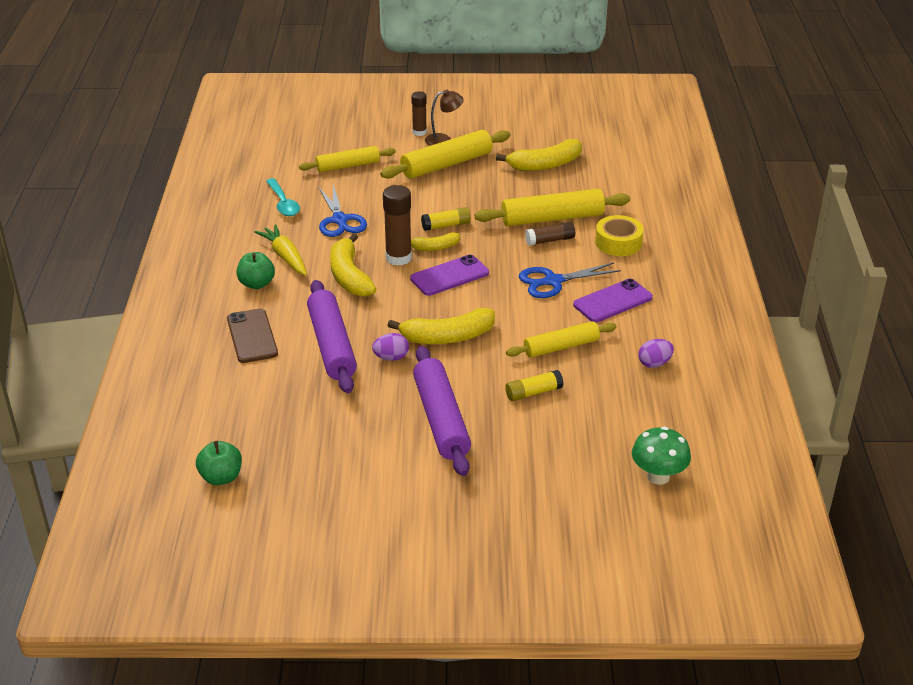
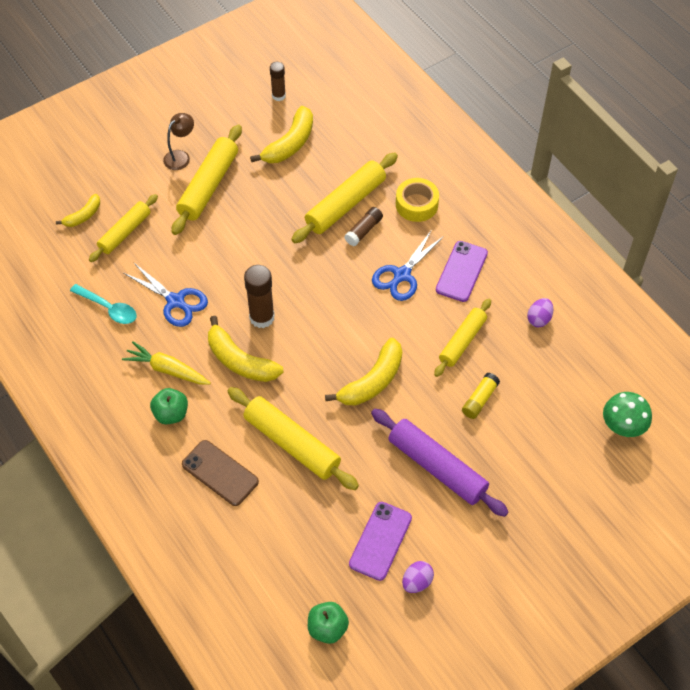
camera: 35 degrees left, 20 degrees up
purple rolling pin [307,280,357,393] -> yellow rolling pin [228,387,359,490]
purple egg [372,333,409,361] -> purple egg moved to [402,561,434,593]
purple phone [410,255,489,296] -> purple phone moved to [349,502,412,581]
brown glue stick [411,91,427,136] -> brown glue stick moved to [270,62,286,101]
yellow banana [411,232,460,251] -> yellow banana moved to [56,194,100,227]
yellow glue stick [421,207,471,231] -> none

